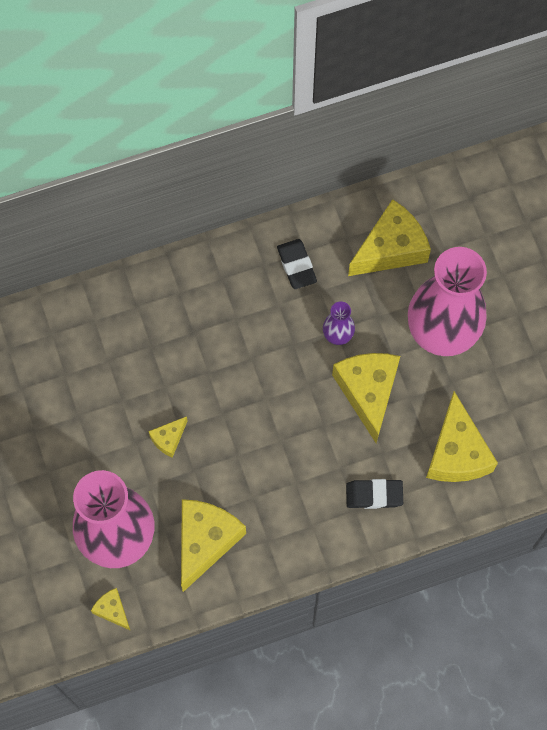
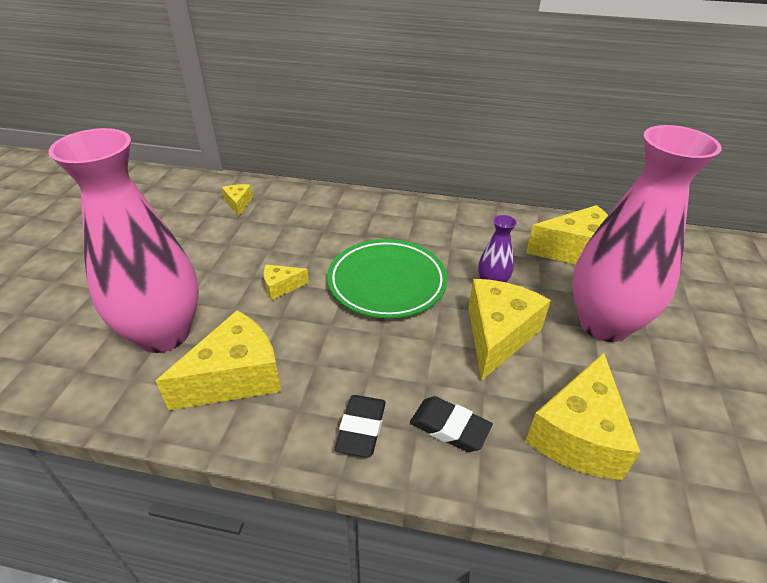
camera: 30 degrees right, 30 degrees down
yellow cheese [91,588,131,631] -> yellow cheese moved to [222,184,253,216]
black eraser [277,239,317,289] -> black eraser moved to [335,395,386,458]
none -> green plate [327,239,448,319]

